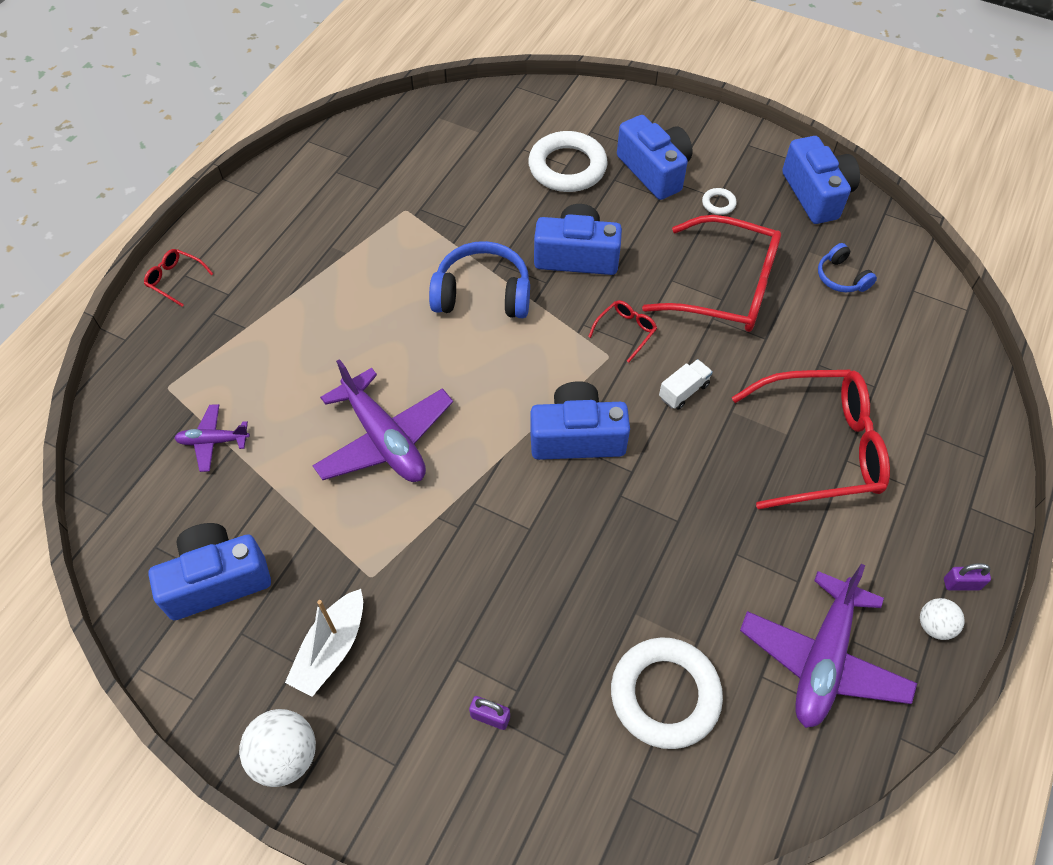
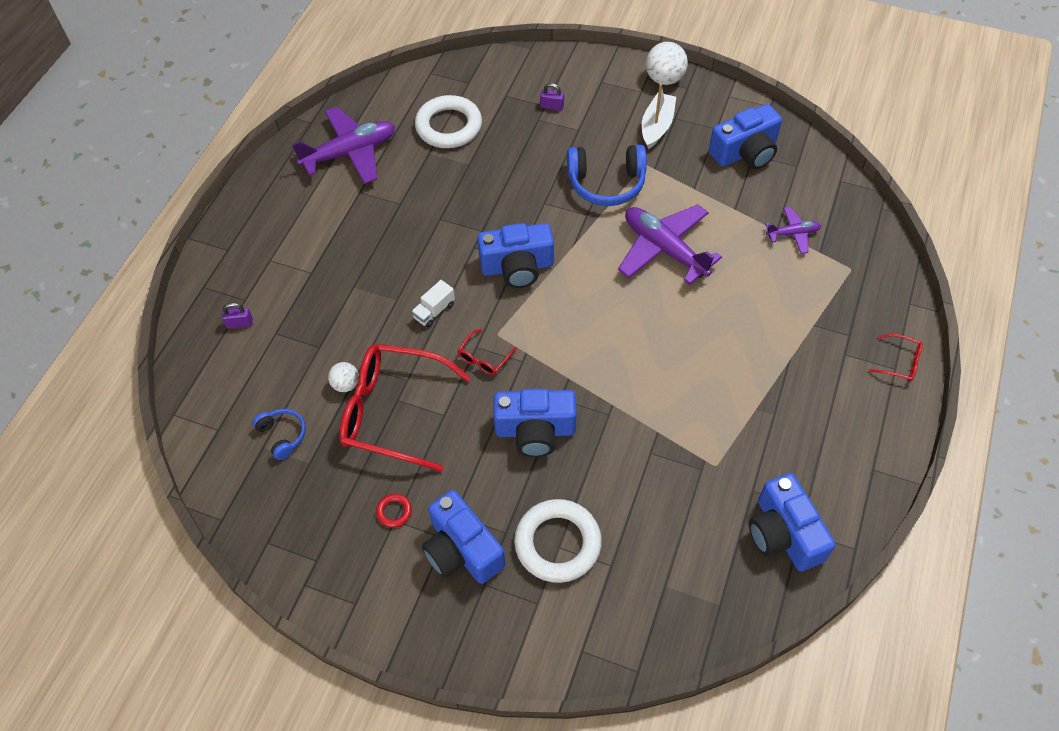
camera: 175 degrees right, 0 degrees up
blue headphones [429,241,530,318] -> blue headphones moved to [567,145,647,206]
white ring [702,188,737,215] -> red ring [376,494,412,528]
red glasses [732,370,890,509] -> none
purple plane [740,564,917,728] -> purple plane turned 45 degrees clockwise [292,107,395,184]
blue camera [782,136,860,224] -> blue camera moved to [749,473,836,571]
white ball [920,598,965,640] -> white ball moved to [328,362,359,392]
purple padlock [944,563,991,590] -> purple padlock moved to [222,303,253,329]

